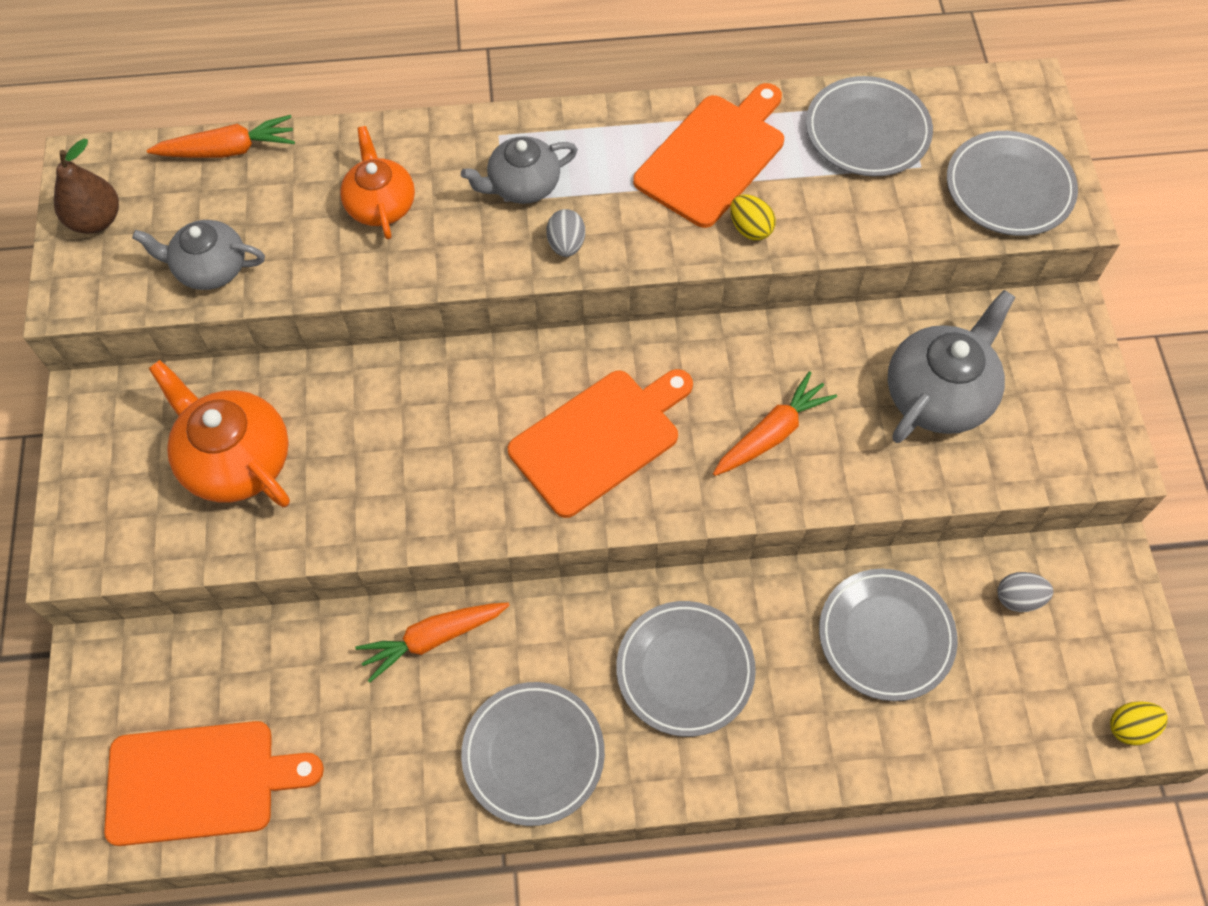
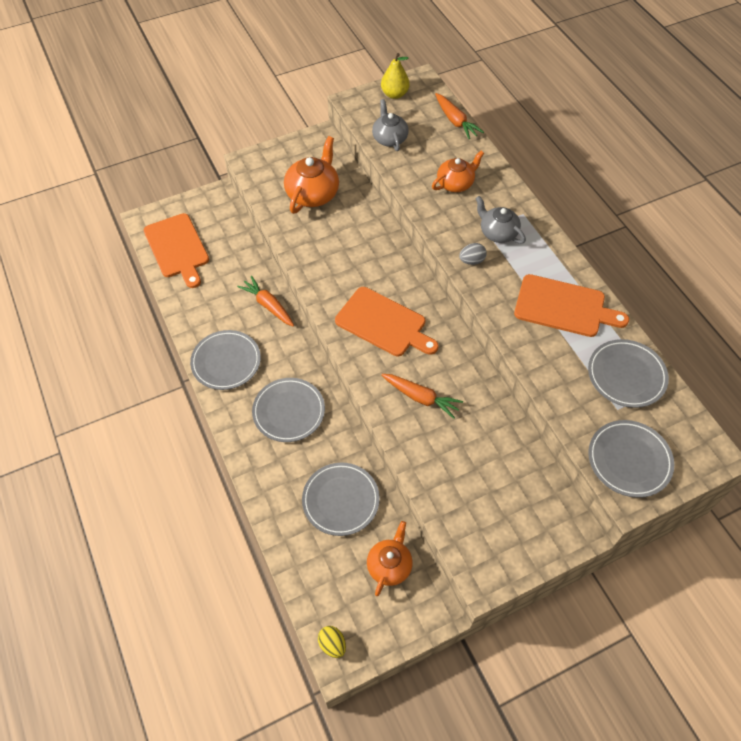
camera: 70 degrees right, 5 degrees down
brown pear [54,139,119,234] -> yellow pear [381,53,410,99]
yellow egg [730,195,776,241] -> none
grey teapot [888,290,1015,443] -> none
grey egg [998,572,1053,612] -> orange teapot [367,521,413,596]

